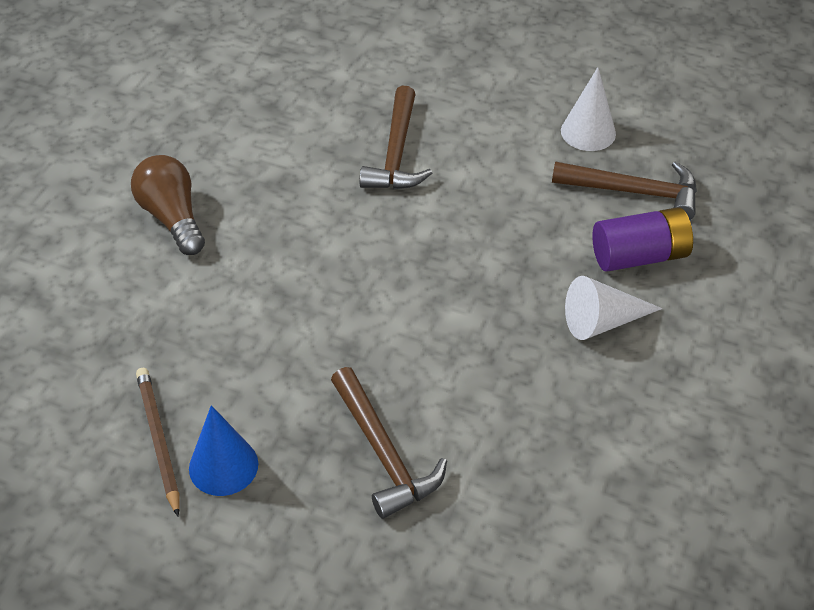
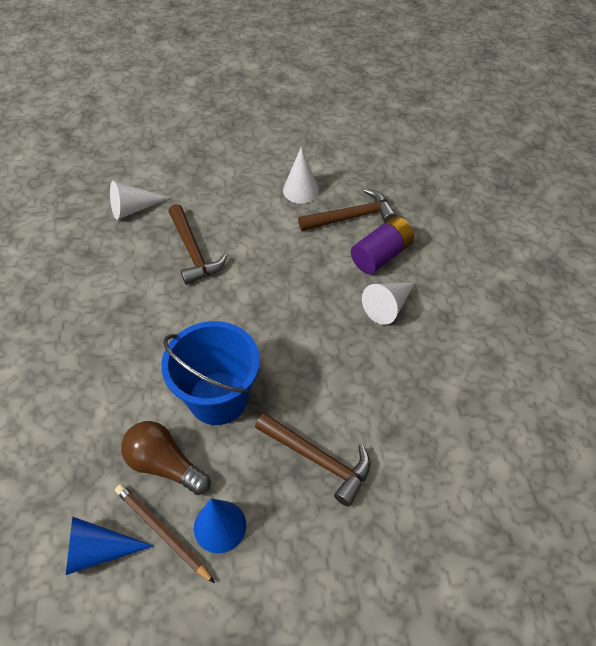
camera: 30 degrees left, 5 degrees up
brown light bulb [131,155,205,255] -> brown light bulb moved to [121,421,211,495]
none -> blue cone [66,516,154,575]
none -> white cone [110,181,170,220]
none -> blue bucket [161,321,260,425]

